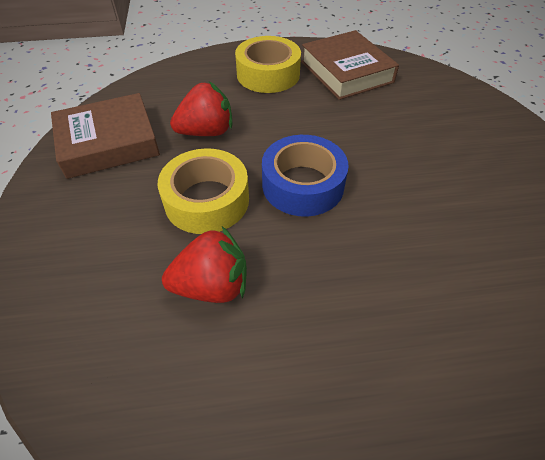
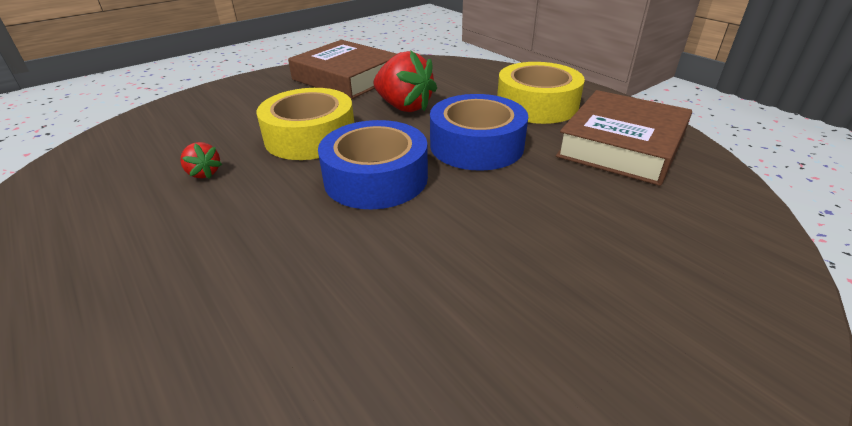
camera: 60 degrees right, 15 degrees down
red strawberry [162,226,247,303] -> red strawberry [180,142,222,179], size x0.50
none -> blue tape [430,94,528,171]

